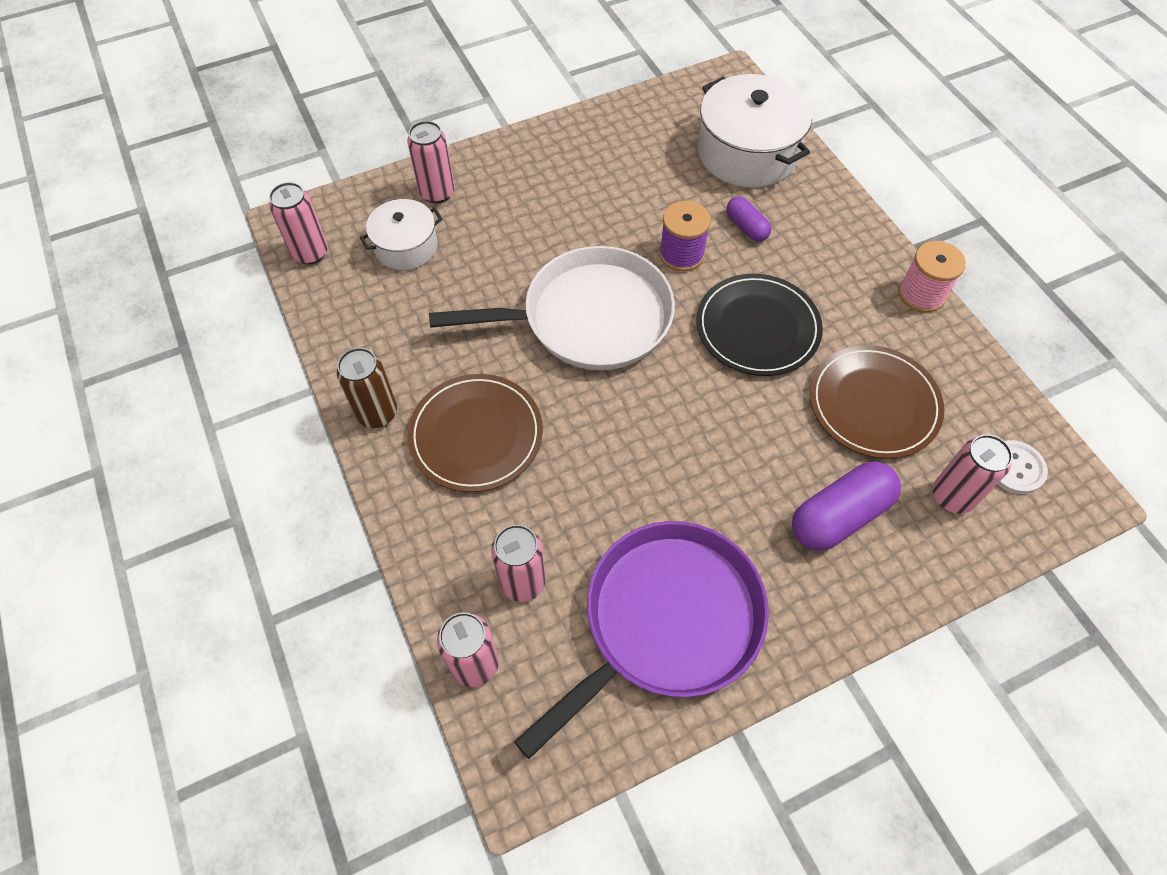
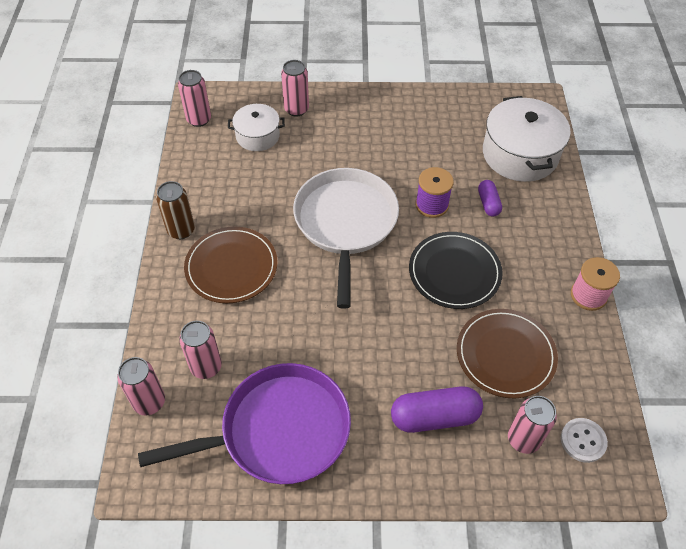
camera: 25 degrees right, 5 degrees down
white pan [429,246,675,370] -> white pan turned 105 degrees counterclockwise [293,168,399,309]

